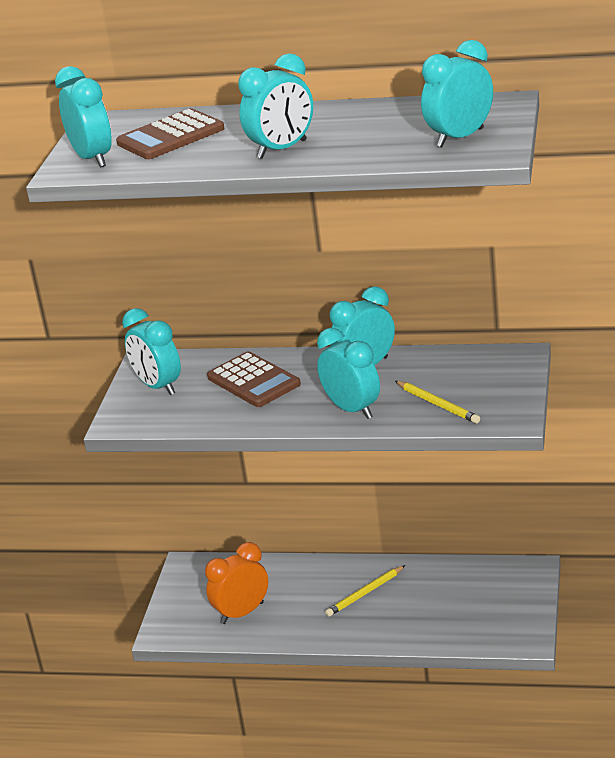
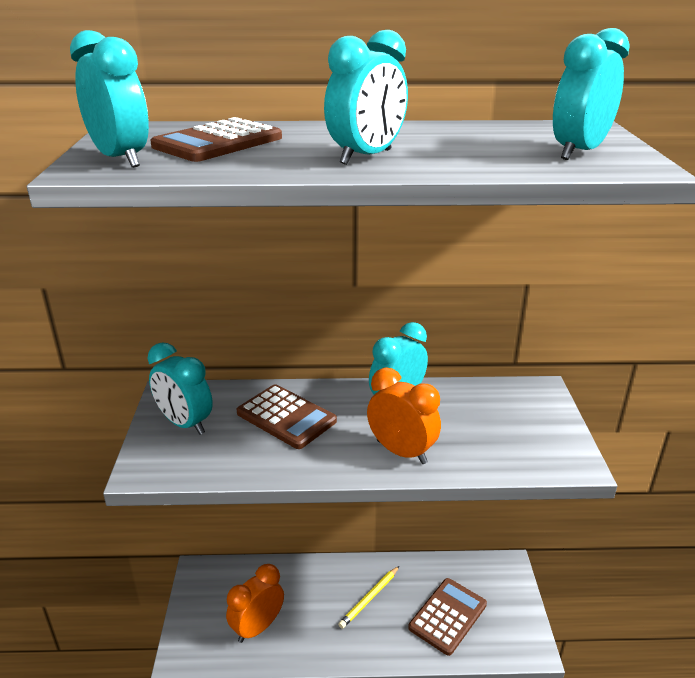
camera: 15 degrees left, 0 degrees up
turquoise clock [317,328,380,419] -> orange clock [367,367,441,464]
yellow pencil [395,381,480,424] -> none
none -> brown calculator [408,578,487,656]

